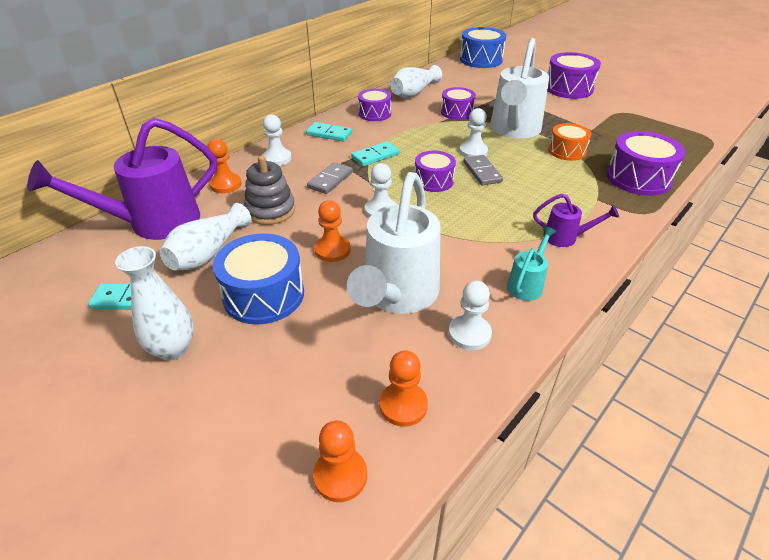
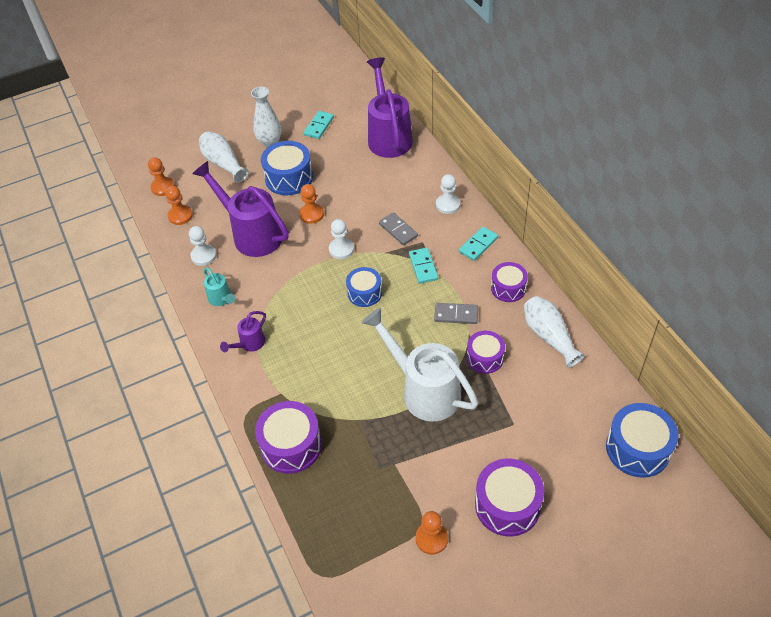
camera: 115 degrees right, 10 degrees up
white vase [159,203,252,270] -> white vase moved to [199,132,249,183]
orange pawn [208,139,241,193] -> orange pawn moved to [415,511,448,555]
grey stacking toy [244,156,295,225] -> none
white watering can [347,172,441,314] -> purple watering can [192,161,289,257]
purple drum [415,151,456,192] -> blue drum [346,267,382,307]
white pawn [459,108,488,157] -> none
grey domino [463,155,503,186] -> grey domino moved to [434,303,478,324]
orange drum [548,123,592,161] -> none

